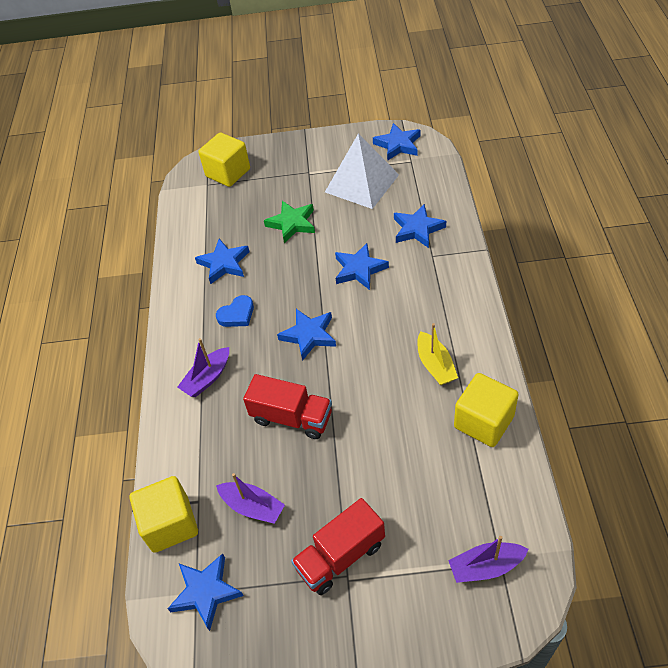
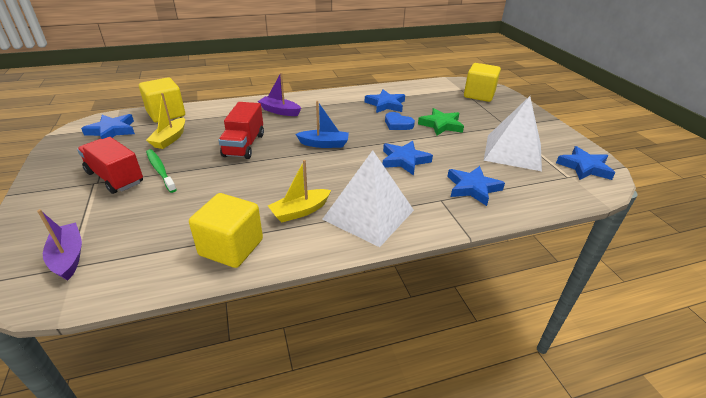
camera: 70 degrees right, 15 degrees down
blue heart [216,295,254,327] -> blue heart moved to [385,112,415,130]
purple boat [216,473,285,524] -> yellow boat [146,93,185,149]
blue star [277,309,336,361] -> blue boat [296,101,349,148]
none -> green toothbrush [146,149,177,193]
none -> white pyramid [322,150,414,247]

